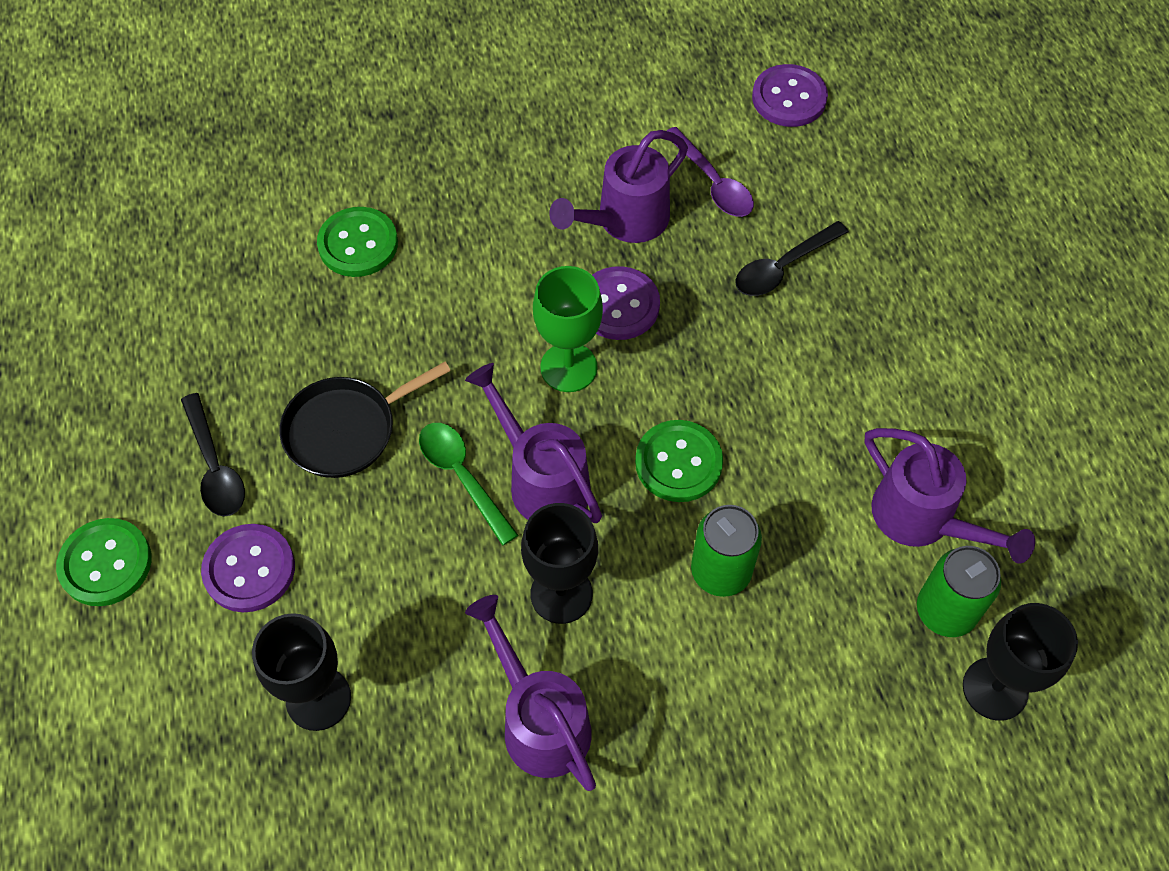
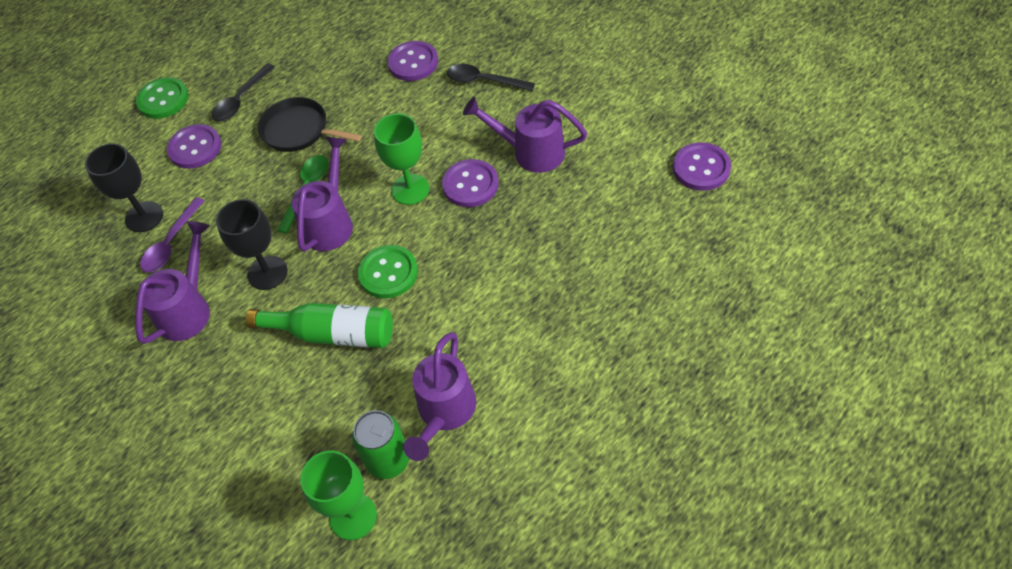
camera: 60 degrees right, 5 degrees down
green button [317,207,398,277] -> purple button [387,41,438,81]
purple spoon [667,127,754,217] -> purple spoon moved to [140,197,205,273]
green can [691,505,762,597] -> green bottle [245,303,393,348]
black spoon [735,221,849,296] -> black spoon moved to [447,64,535,91]
black goblet [963,603,1078,721] -> green goblet [300,451,377,540]

